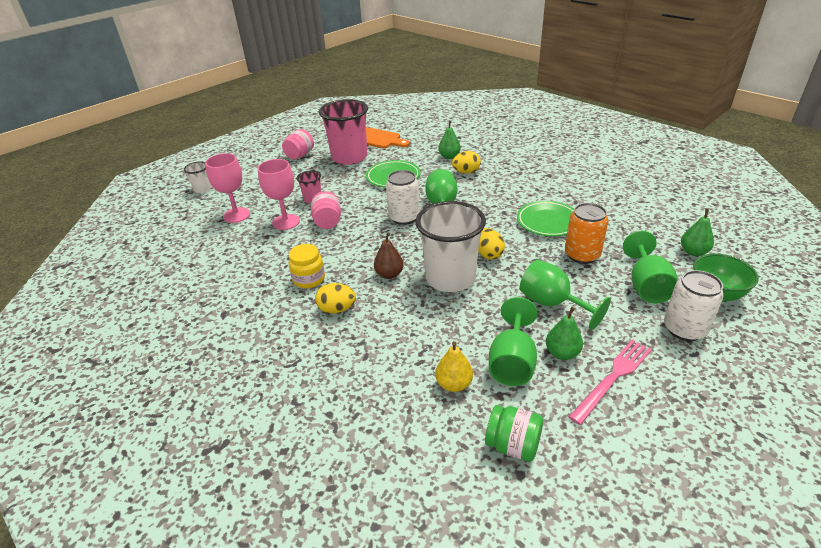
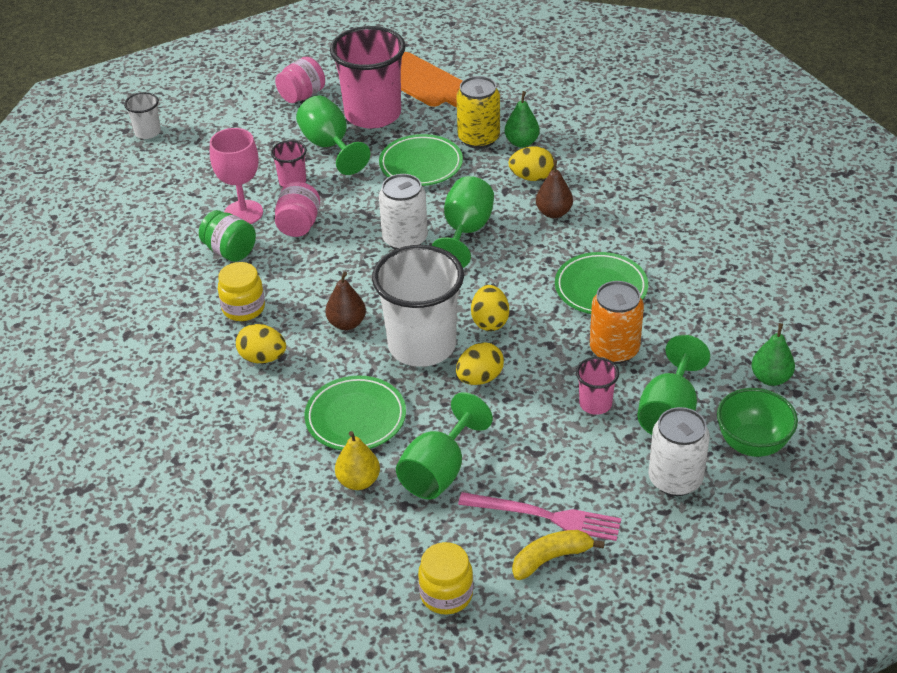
camera: 15 degrees right, 5 degrees up
pink goblet [205,153,250,223] -> none
green jar [485,405,543,462] -> green jar moved to [199,210,256,262]
green goblet [520,260,611,330] -> green goblet moved to [296,95,370,175]
green pear [546,307,583,360] -> none
pink fork [569,339,652,425] -> pink fork turned 45 degrees clockwise [458,492,621,541]
none -> green plate [305,375,406,450]
none -> yellow jar [418,542,473,615]
none -> yellow can [456,76,500,149]
none -> yellow egg [456,342,504,385]
none -> yellow banana [512,530,605,580]
none -> brown pear [536,160,573,218]
none -> pink cup [576,357,619,415]

